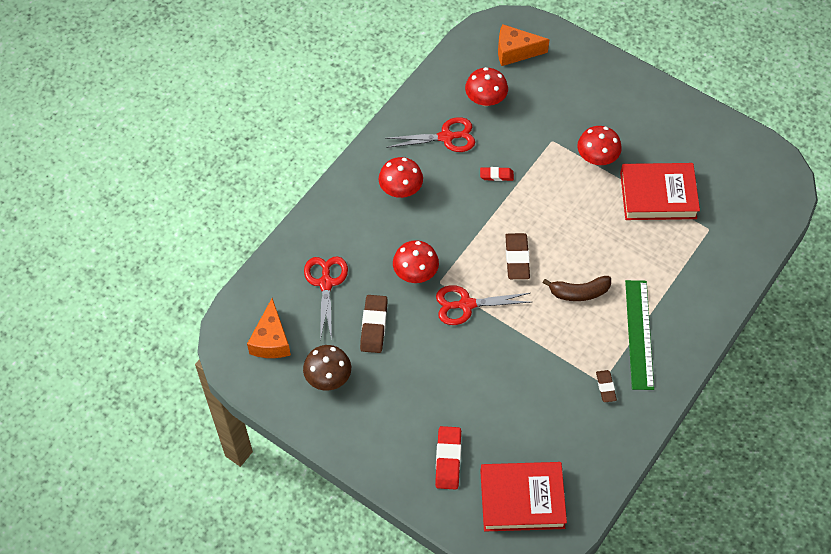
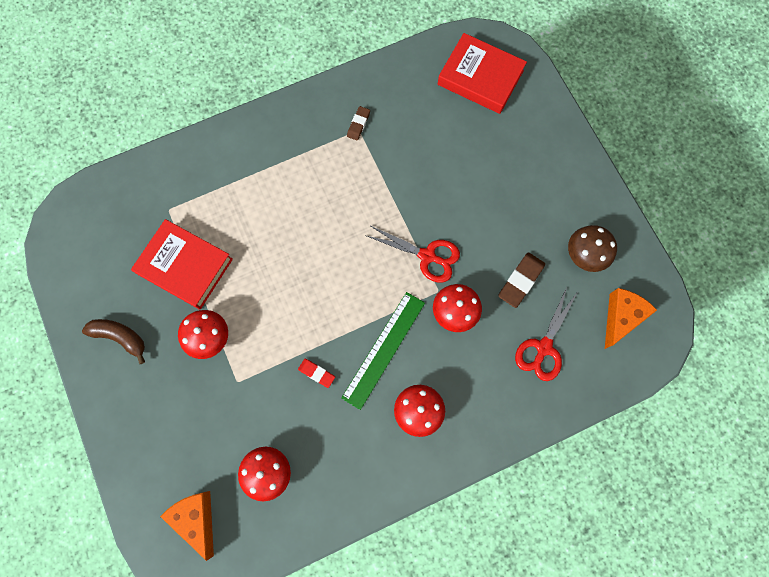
camera: 150 degrees left, 15 degrees up
red scissors [385,117,475,152] -> none
red eraser [435,426,461,490] -> none
orange cheese [498,24,550,66] -> orange cheese turned 150 degrees counterclockwise [160,491,214,561]
brown eraser [505,233,530,279] -> none
brown banana [543,276,611,301] -> brown banana moved to [82,319,145,364]
green ruler [625,280,654,390] -> green ruler moved to [341,292,425,410]

